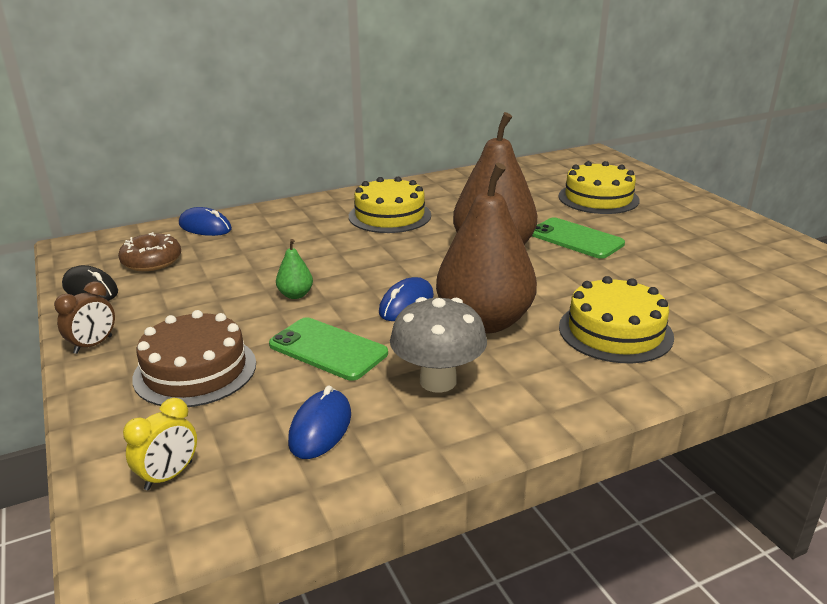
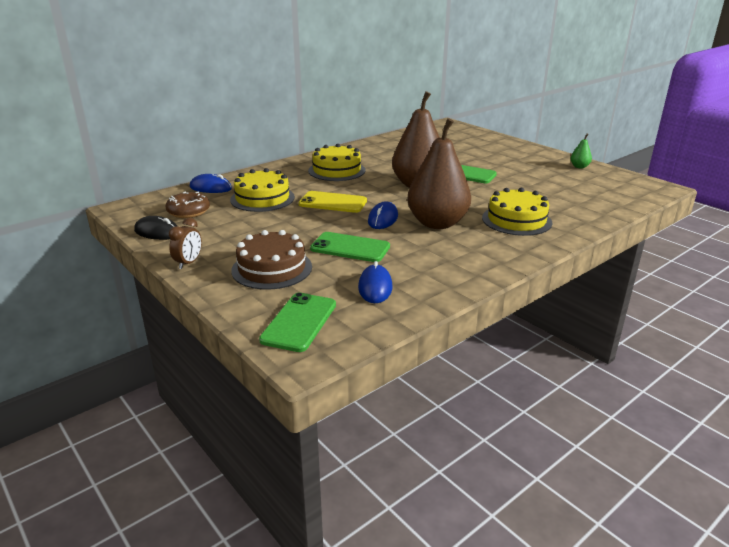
camera: 15 degrees left, 0 degrees up
yellow clock [123,398,197,490] -> green phone [259,292,336,352]
green pear [276,239,313,299] -> green pear moved to [571,134,592,169]
grey mushroom [390,297,487,393] -> none
yellow cake [558,161,640,214] -> yellow cake moved to [230,168,295,212]
none -> yellow phone [298,191,367,213]

